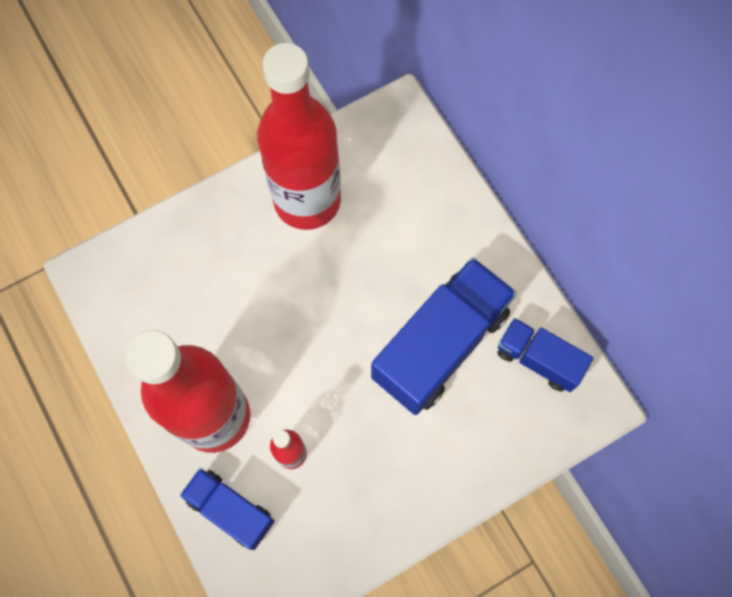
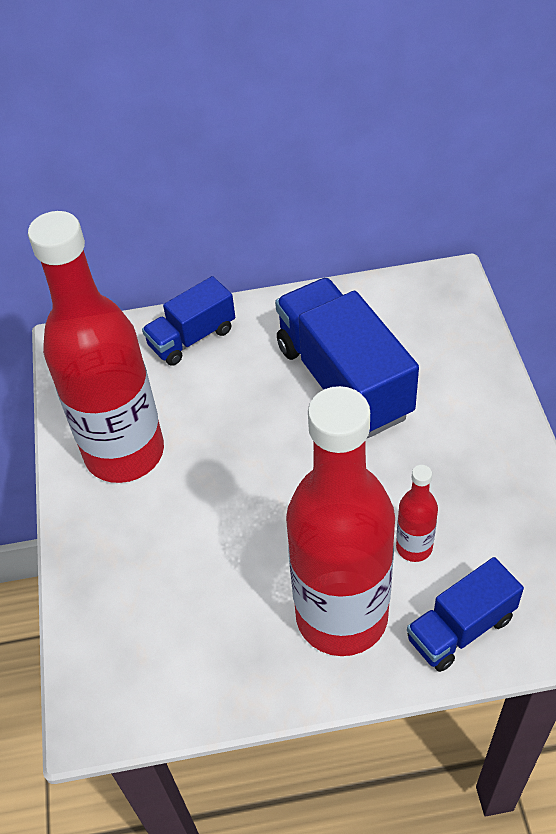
camera: 65 degrees left, 20 degrees down
blue truck [497,318,594,392] -> blue truck moved to [142,276,235,366]

